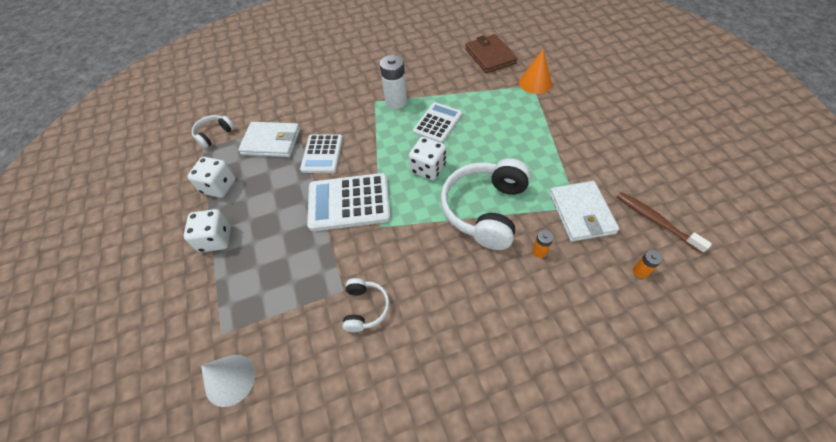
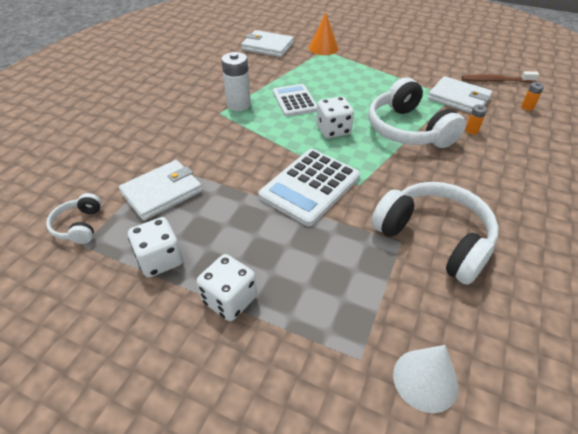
camera: 50 degrees left, 10 degrees down
white calculator [300,134,343,173] -> none
white headphones [342,278,390,332] -> white headphones [371,182,499,285], size x2.02
brown wallet [465,34,518,73] -> white wallet [241,30,294,57]

